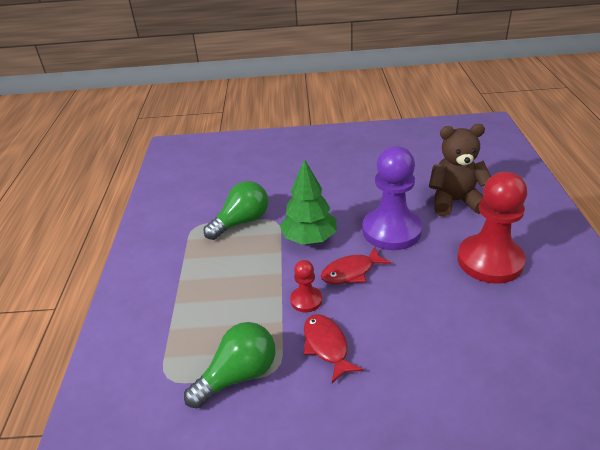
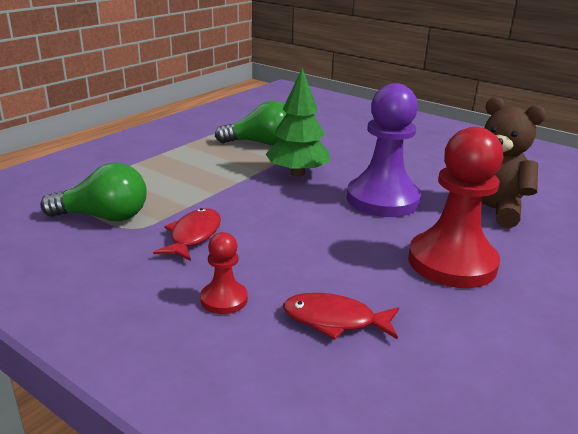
camera: 35 degrees right, 10 degrees down
red pawn [290,260,322,313] -> red pawn moved to [200,232,248,314]
red fish [321,247,391,284] -> red fish moved to [283,293,399,340]

